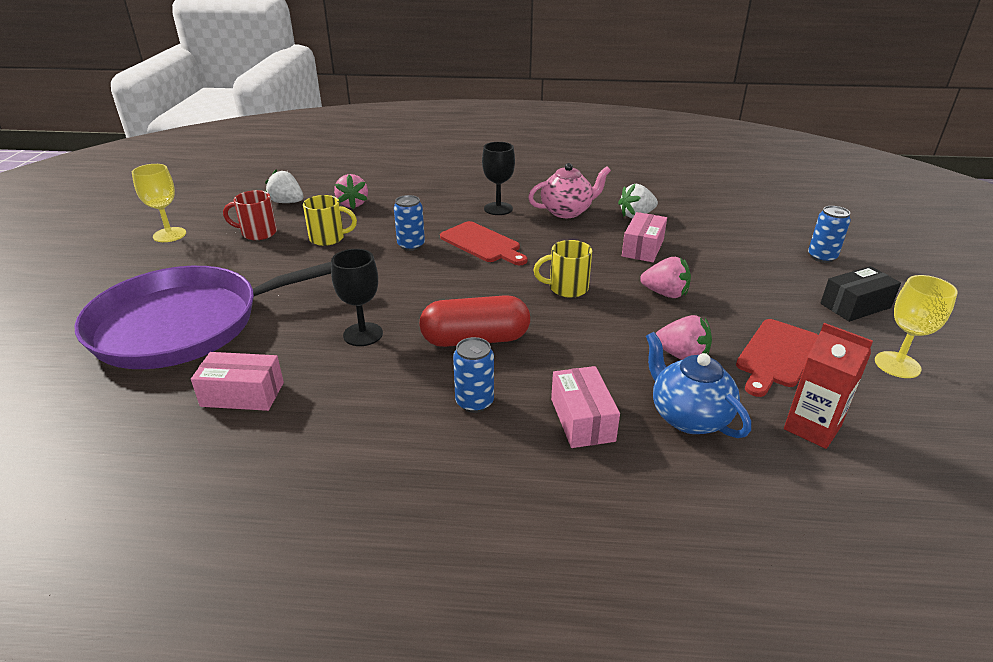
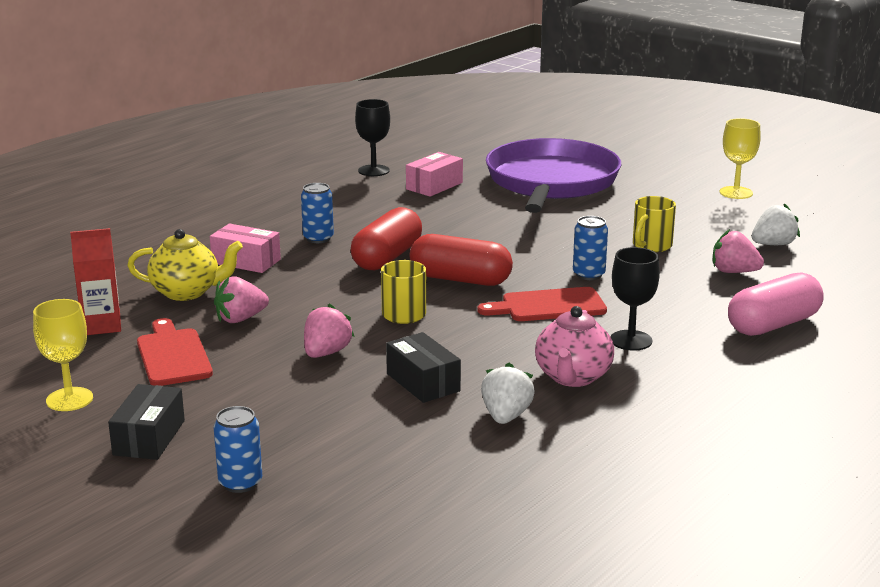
camera: 125 degrees right, 10 degrees down
red mug [223,190,277,240] -> none
black goblet [331,249,383,346] -> black goblet moved to [355,99,390,176]
pink box [622,212,667,262] -> black box [386,332,461,403]
pink strawberry [640,257,691,298] -> pink strawberry turned 150 degrees clockwise [304,303,355,358]
blue teapot [646,332,751,438] -> yellow teapot [127,229,243,301]
none -> red capsule [409,234,513,286]
none -> pink capsule [728,272,824,336]

